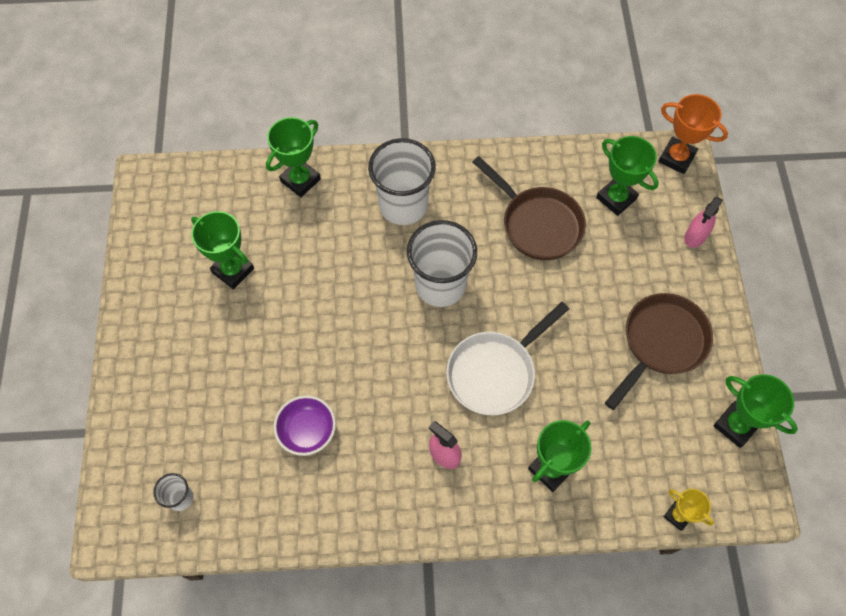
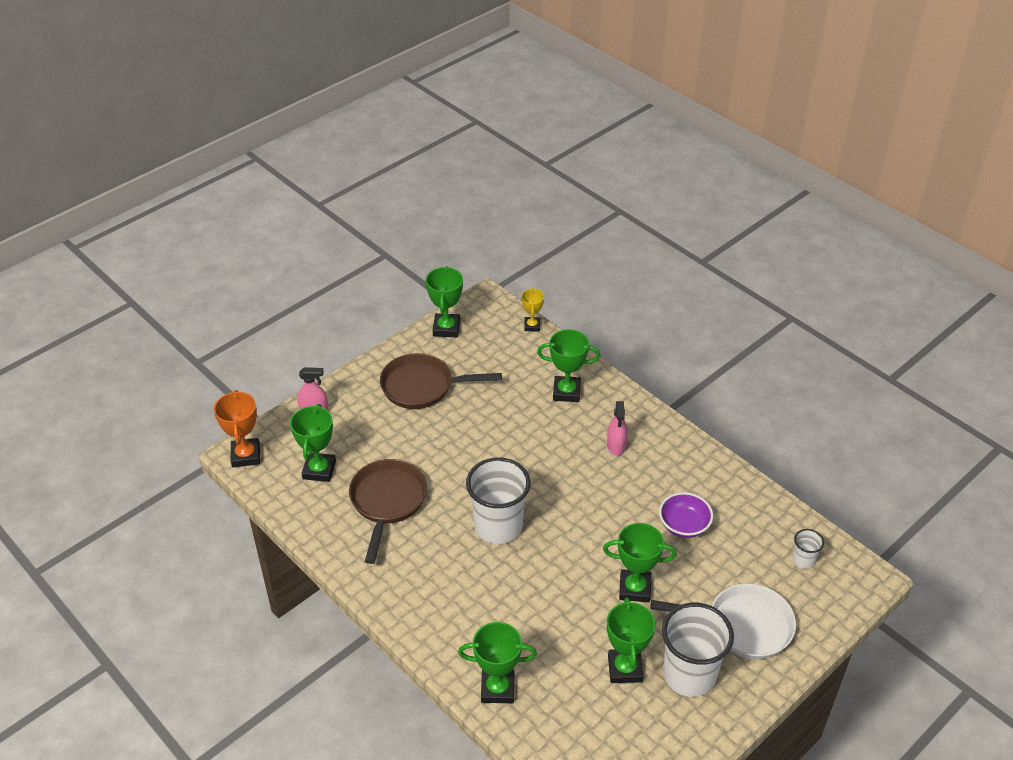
camera: 130 degrees left, 20 degrees down
white cup [368,138,436,225] -> white cup moved to [662,603,734,697]
white pan [446,302,569,415] -> white pan moved to [650,584,796,659]
none -> green trophy [603,523,677,602]

